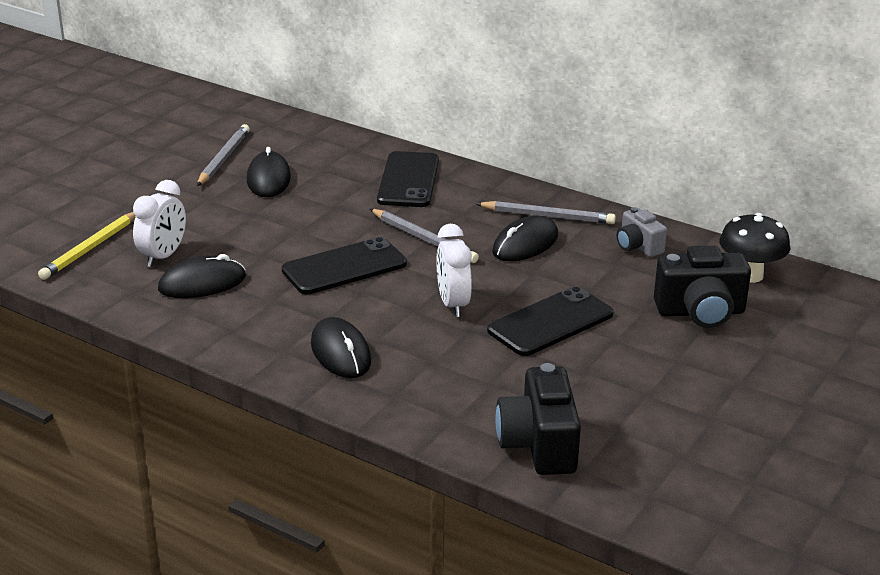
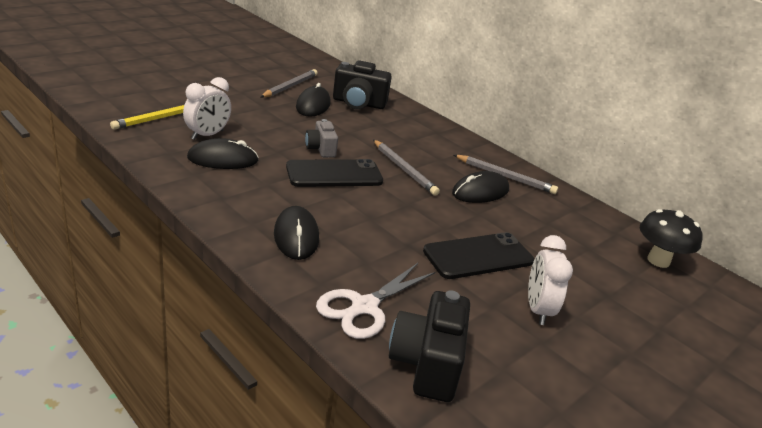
camera: 10 degrees right, 0 degrees up
black phone [377,151,439,207] -> none
white clock [436,224,472,317] -> white clock moved to [528,235,573,325]
grey camera [616,207,667,257] -> grey camera moved to [305,119,338,157]
black camera [654,246,751,328] -> black camera moved to [333,61,392,109]
none -> white scissors [316,263,435,339]

